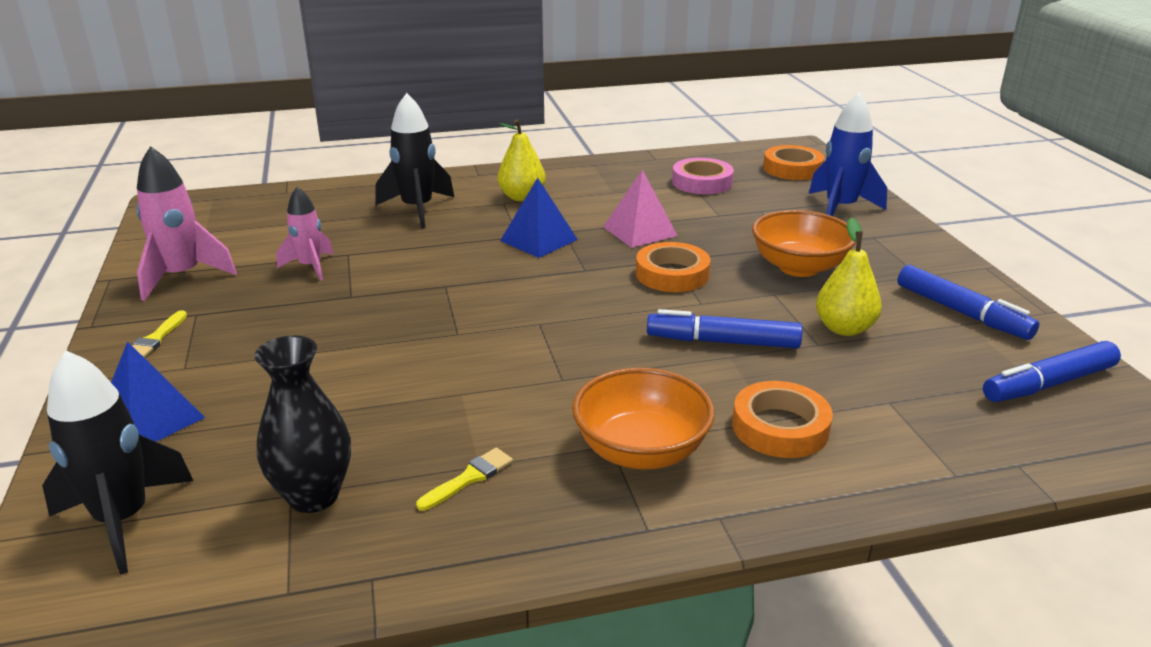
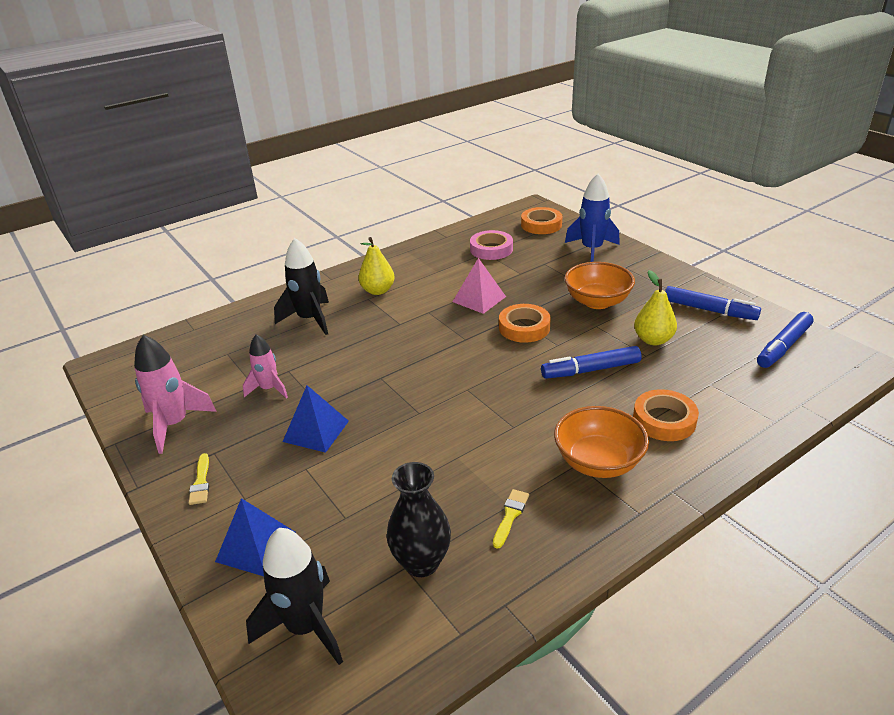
camera: 20 degrees left, 5 degrees up
blue pyramid [500,178,578,258] -> blue pyramid moved to [283,385,349,453]

